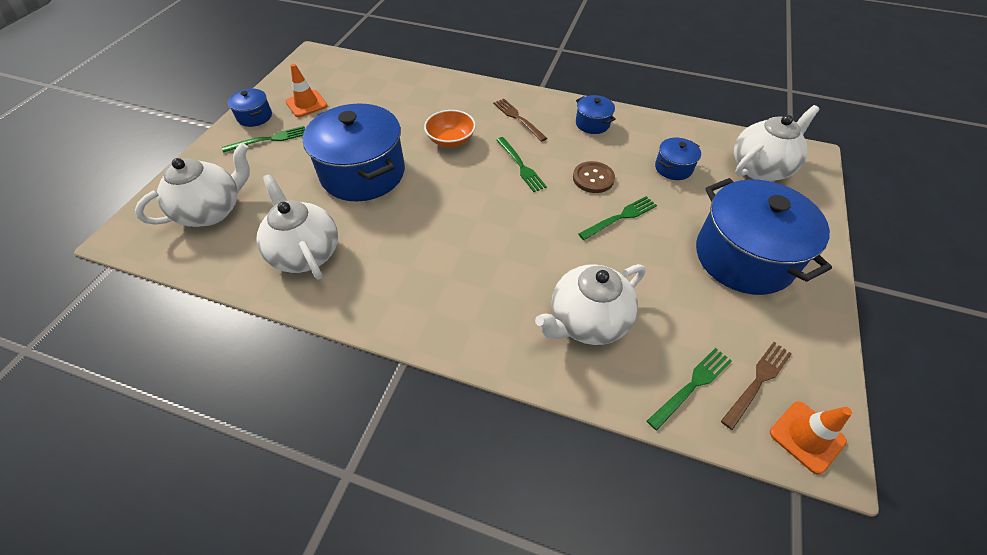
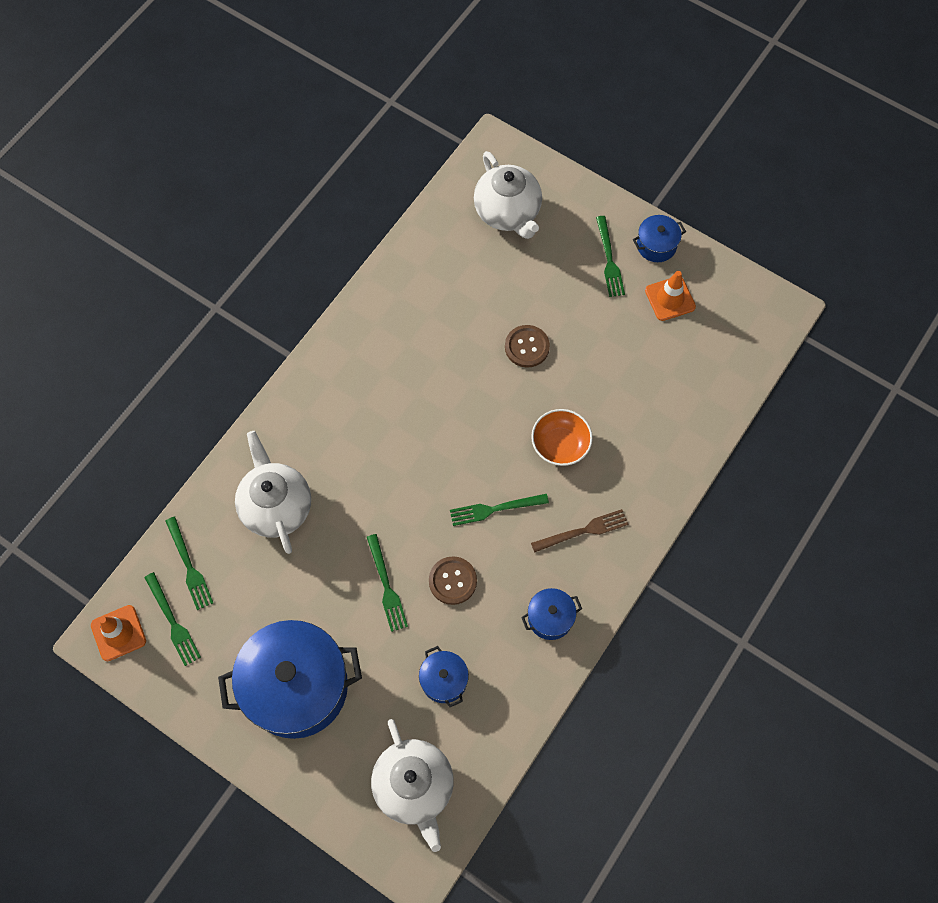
camera: 105 degrees right, 15 degrees up
white teapot [256,174,338,280] -> none
blue pot [303,104,405,201] -> brown button [505,325,550,368]
brown fork [721,342,792,430] -> green fork [144,572,201,666]

